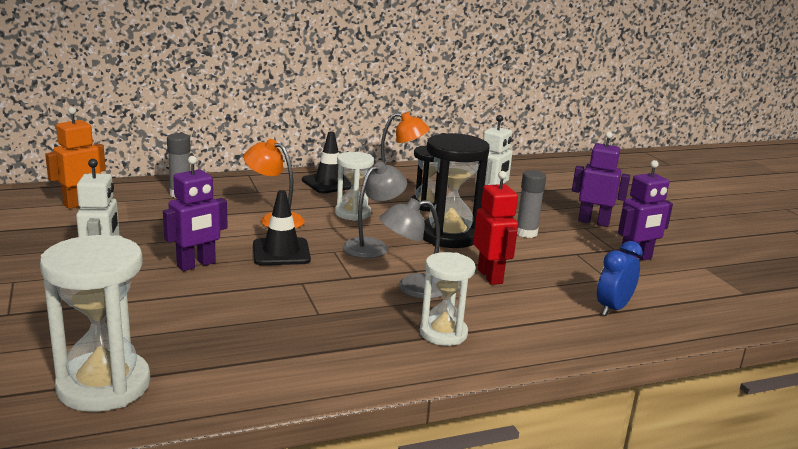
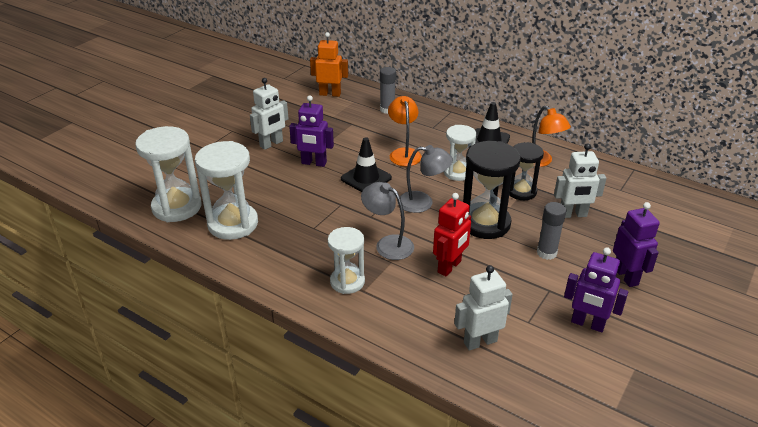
camera: 55 degrees right, 15 degrees up
blue clock [597,241,643,316] -> white robot [454,265,513,351]
none -> white hourglass [195,141,258,240]

